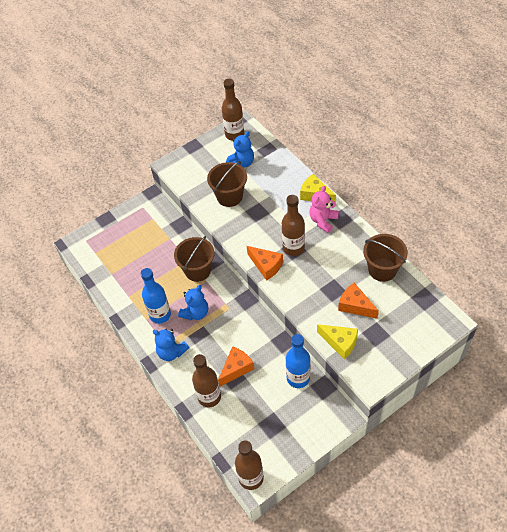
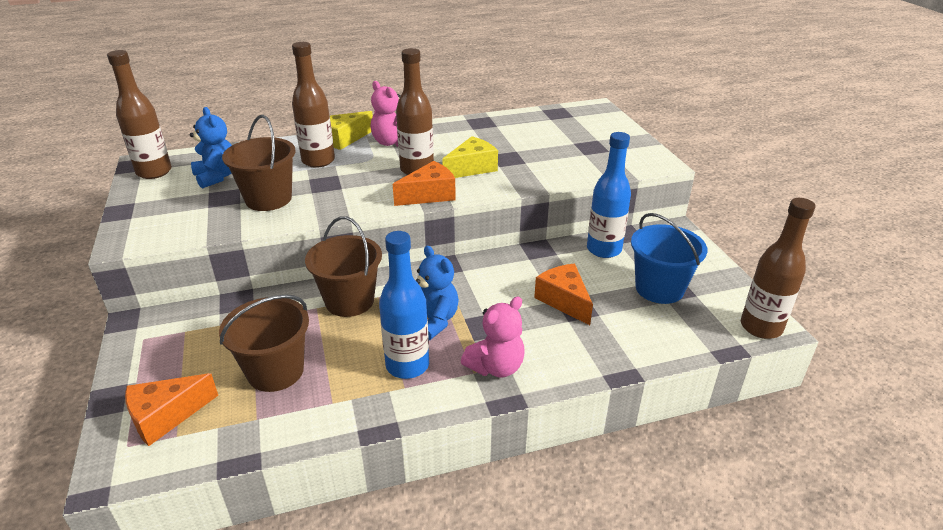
camera: 75 degrees left, 20 degrees down
blue teddy bear [153,329,189,361] -> pink teddy bear [461,297,525,378]
brown bottle [192,354,221,407] -> brown bottle moved to [292,42,335,168]
yellow cheese [317,324,358,360] -> yellow cheese moved to [442,136,498,178]
orange cheese [338,283,379,319] -> orange cheese moved to [125,373,218,446]
brown bucket [363,234,408,282] -> brown bucket moved to [219,295,309,392]
none -> blue bucket [631,213,707,304]

